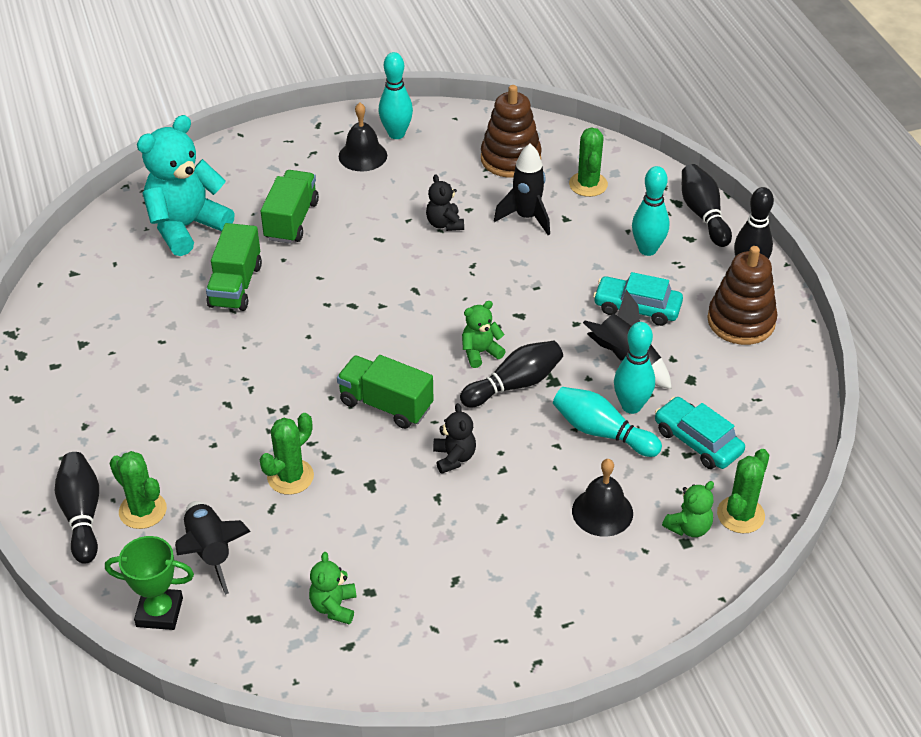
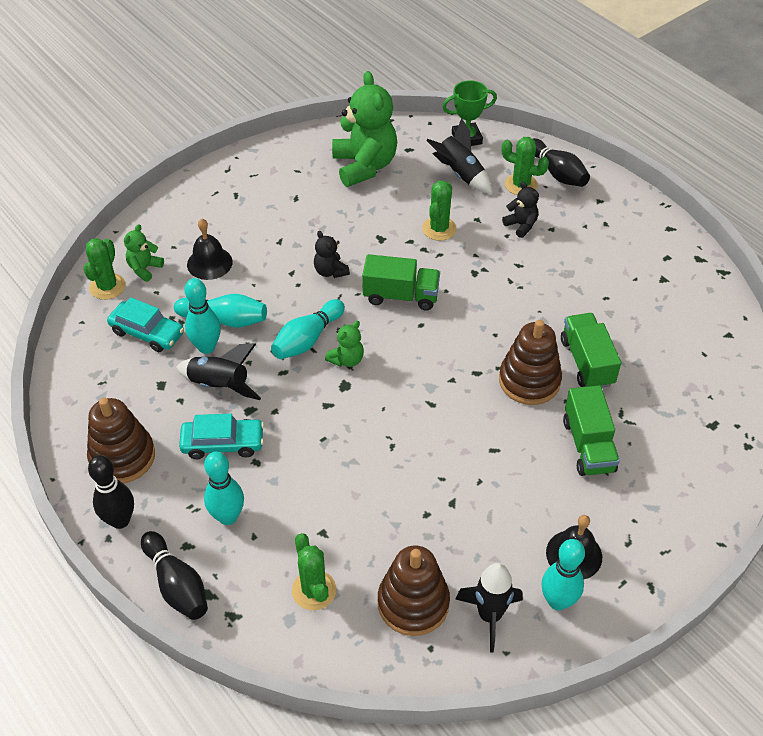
camera: 160 degrees right, 5 degrees up
turquoise teddy bear [137,115,235,256] -> none
green teddy bear [309,552,357,624] -> green teddy bear [332,71,397,187], size x2.12
black teddy bear [426,174,464,231] -> black teddy bear moved to [502,182,539,238]
black bowling pin [460,341,563,407] -> turquoise bowling pin [271,299,345,359]
black rocket [494,144,550,235] -> black rocket moved to [456,563,523,652]
none -> brown stacking toy [499,320,562,405]

